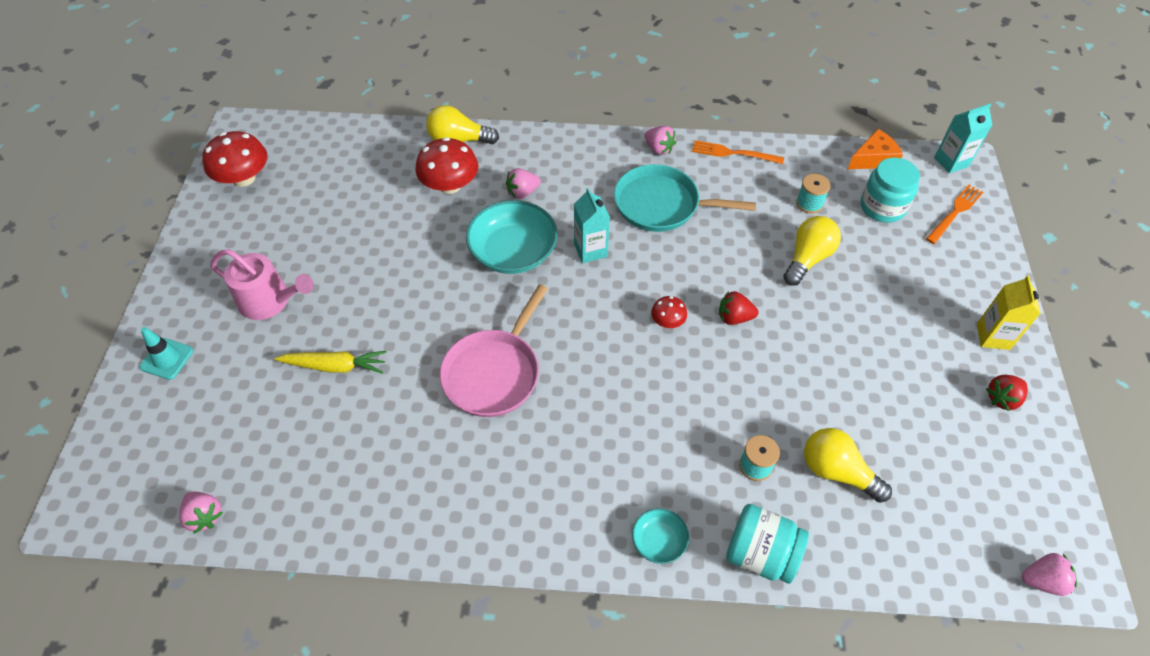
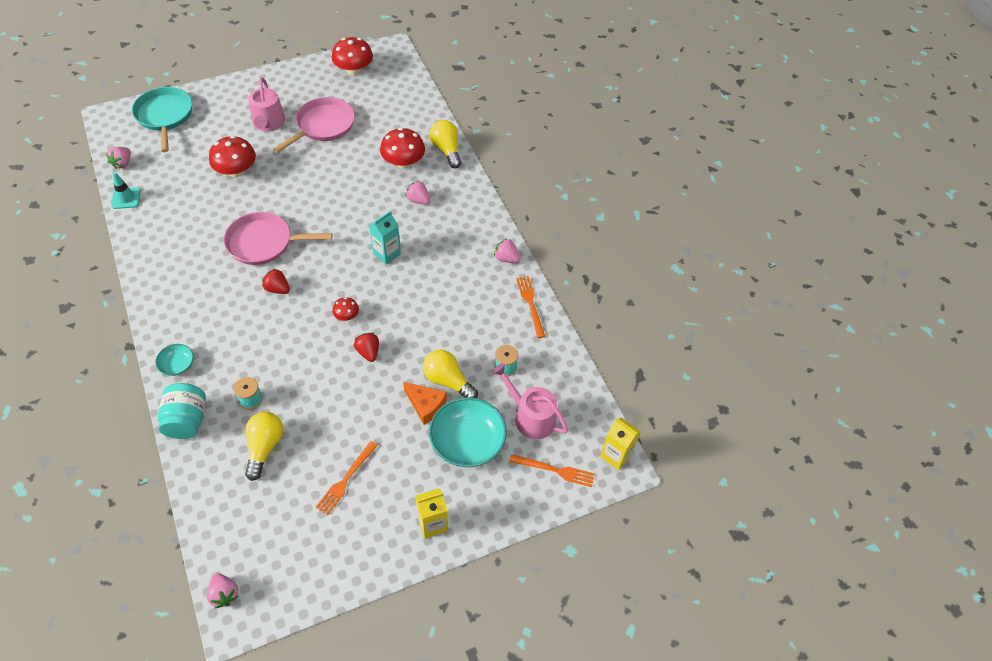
camera: 60 degrees right, 0 degrees up
turquoise traffic cone [140,327,193,380] -> turquoise traffic cone moved to [111,172,141,209]
yellow carrot [274,351,387,374] -> red mushroom [209,136,256,177]
turquoise bowl [466,200,558,274] -> turquoise bowl moved to [429,397,507,467]
turquoise pan [614,164,756,232] -> turquoise pan moved to [132,87,192,152]
pink strawberry [645,126,676,155] -> pink strawberry turned 105 degrees clockwise [494,238,521,263]
yellow light bulb [783,216,841,286] -> yellow light bulb turned 150 degrees counterclockwise [423,350,478,398]
orange cheese [848,129,903,169] -> orange cheese moved to [403,382,447,425]
turquoise jar [861,158,920,223] -> pink watering can [492,363,568,439]
turquoise carton [934,103,992,173] -> yellow carton [600,418,641,470]
red strawberry [986,375,1028,411] -> red strawberry moved to [262,268,290,294]
none -> pink pan [273,97,355,153]
none -> orange fork [316,441,378,515]

